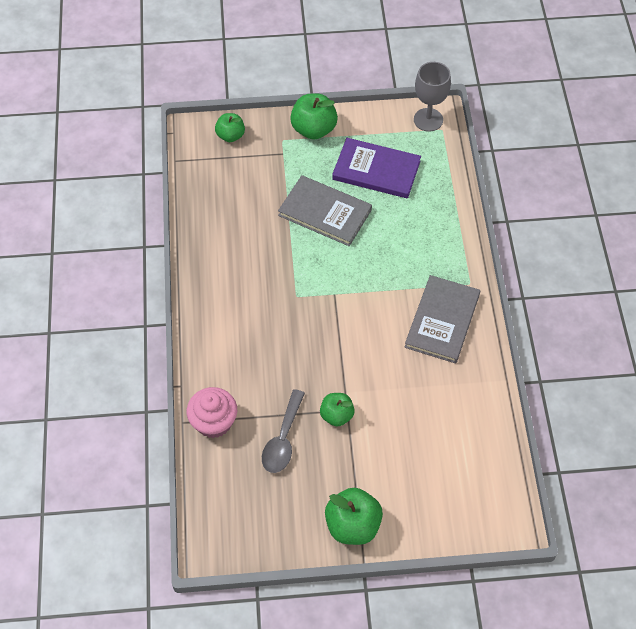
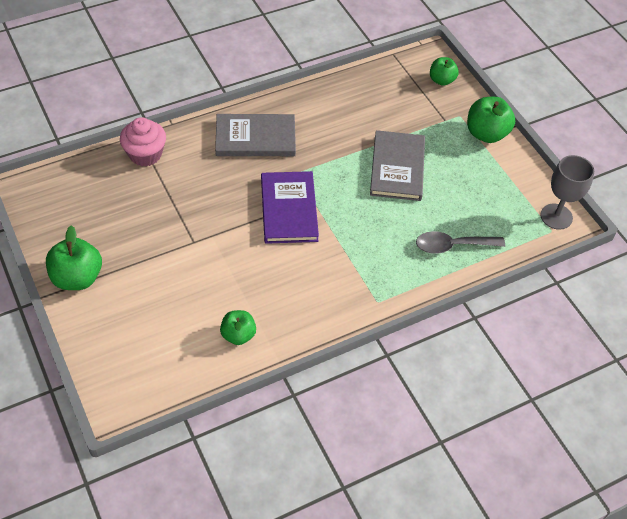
camera: 65 degrees right, 5 degrees down
grey spoon [262,389,305,473] -> grey spoon moved to [416,231,505,254]
green apple [320,393,355,427] -> green apple moved to [220,310,256,345]
purple book [332,138,421,198] -> purple book moved to [261,171,319,244]
grey book [405,275,480,364] -> grey book moved to [215,114,296,156]

